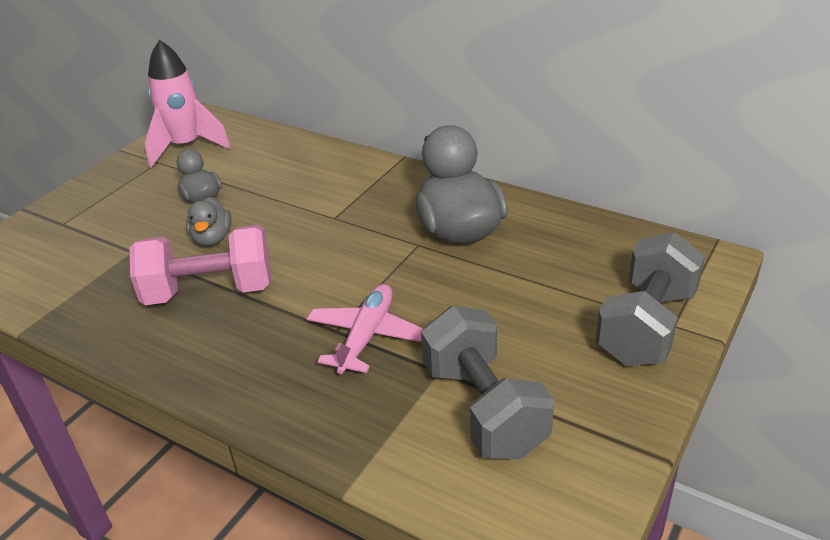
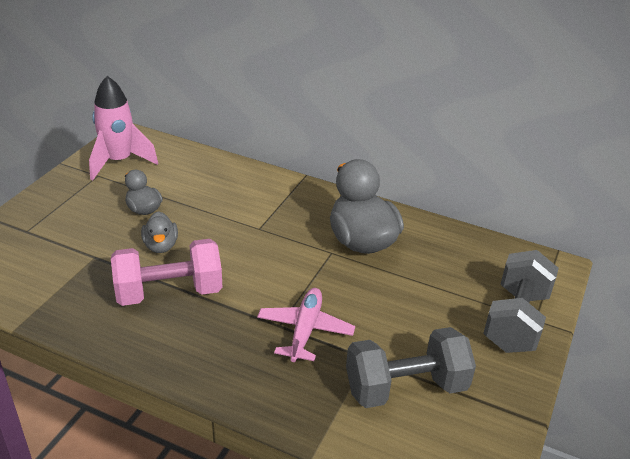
camera: 10 degrees left, 0 degrees up
grey dumbbell [421,305,554,459] -> grey dumbbell turned 75 degrees counterclockwise [346,327,476,408]

